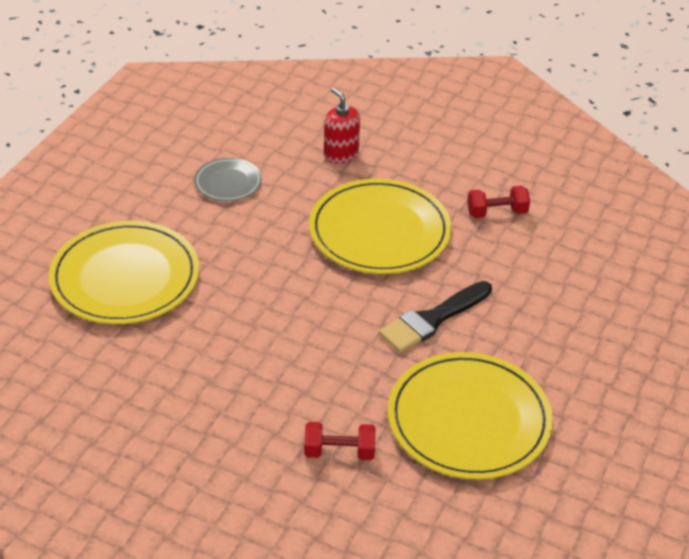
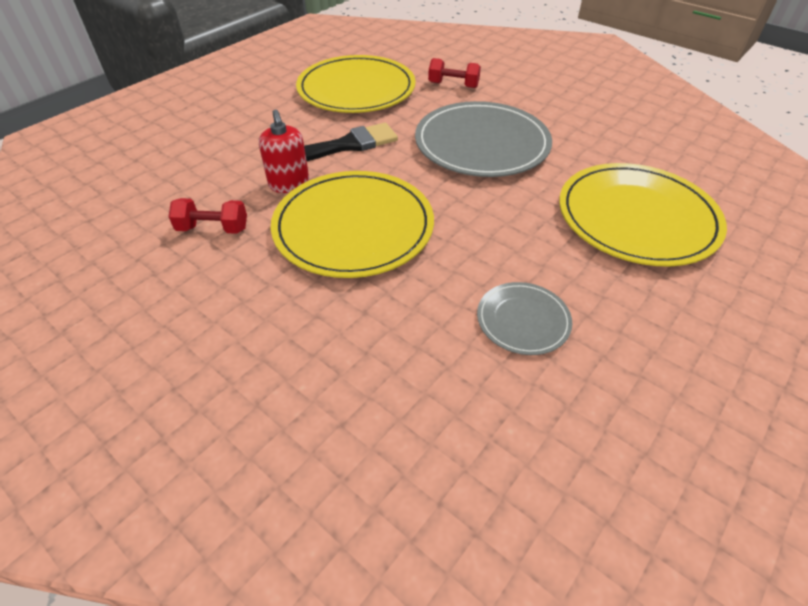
camera: 165 degrees left, 5 degrees up
red soap dispenser [324,88,360,164] -> red soap dispenser moved to [259,109,309,193]
none -> grey plate [415,101,552,177]

